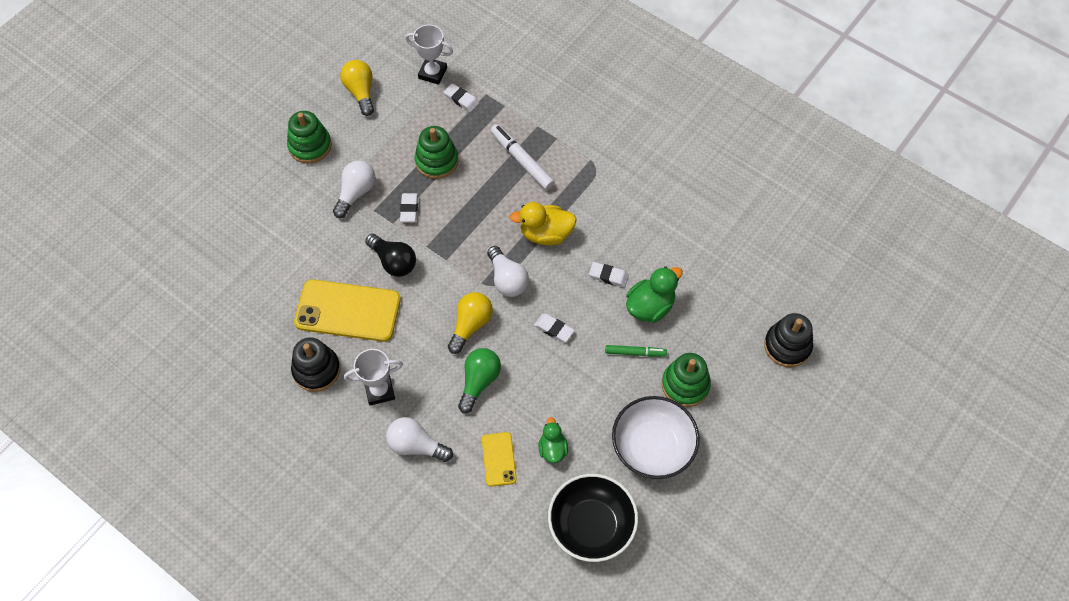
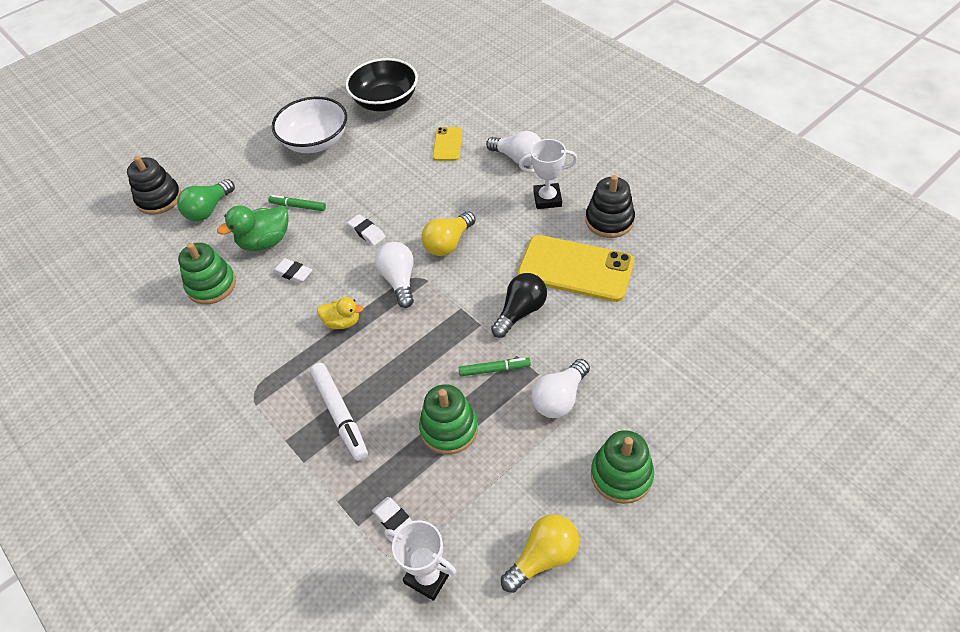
camera: 165 degrees left, 10 degrees down
yellow light bulb [340,60,374,116] -> yellow light bulb turned 120 degrees counterclockwise [501,514,579,593]
black light bulb [365,234,416,277] -> black light bulb turned 75 degrees clockwise [491,273,547,338]
white eraser [400,193,418,222] -> green marker [459,358,531,376]
green light bulb [458,348,501,413] -> green light bulb moved to [177,179,235,221]
yellow duck [510,202,577,246] -> yellow duck [317,297,363,329], size x0.63
green duck [539,417,568,463] -> none
green stacking toy [662,353,711,407] -> green stacking toy moved to [178,243,236,305]

